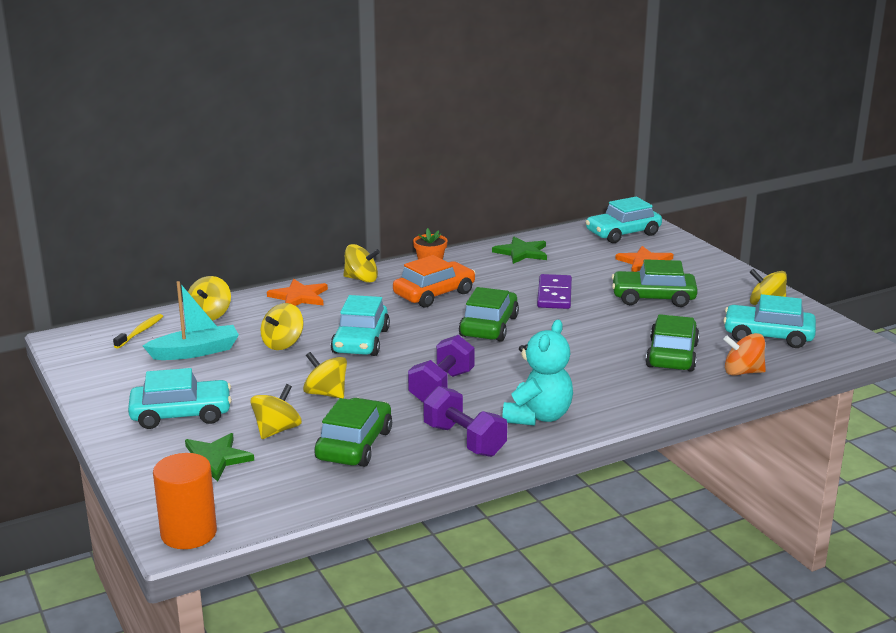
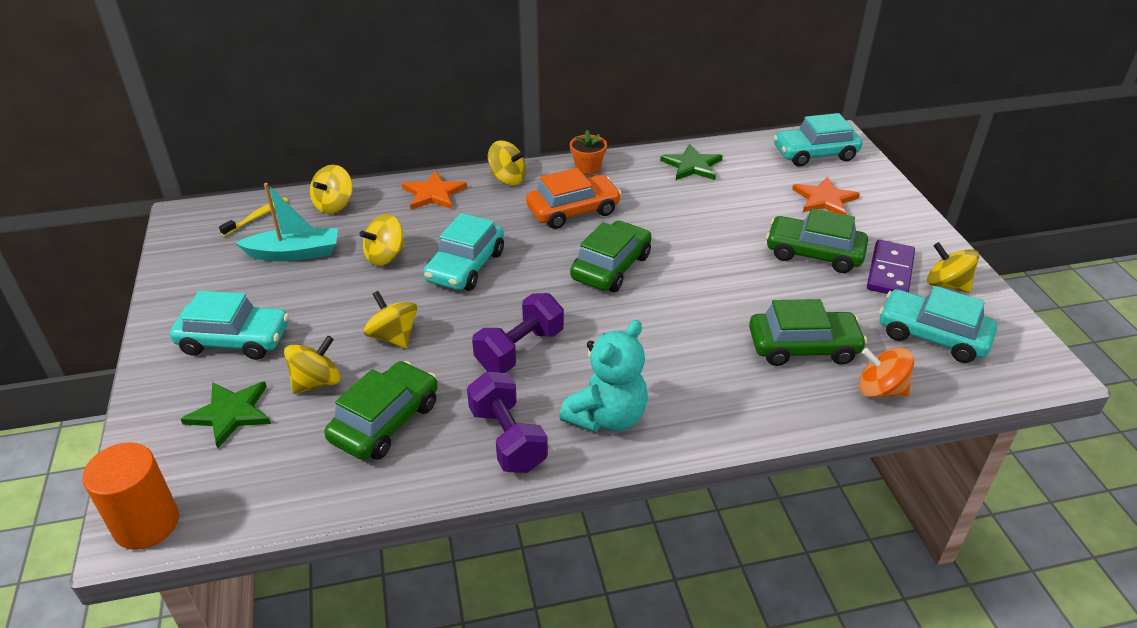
camera: 15 degrees right, 15 degrees up
purple domino [537,274,572,309] -> purple domino moved to [867,240,915,294]
green car [646,314,699,372] -> green car turned 60 degrees clockwise [749,299,867,366]

